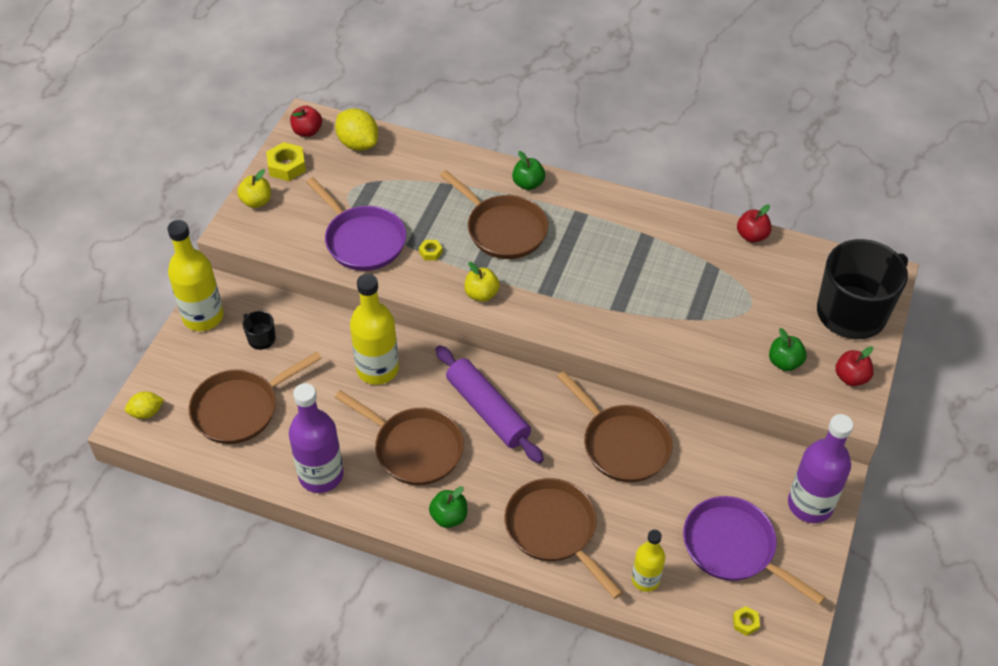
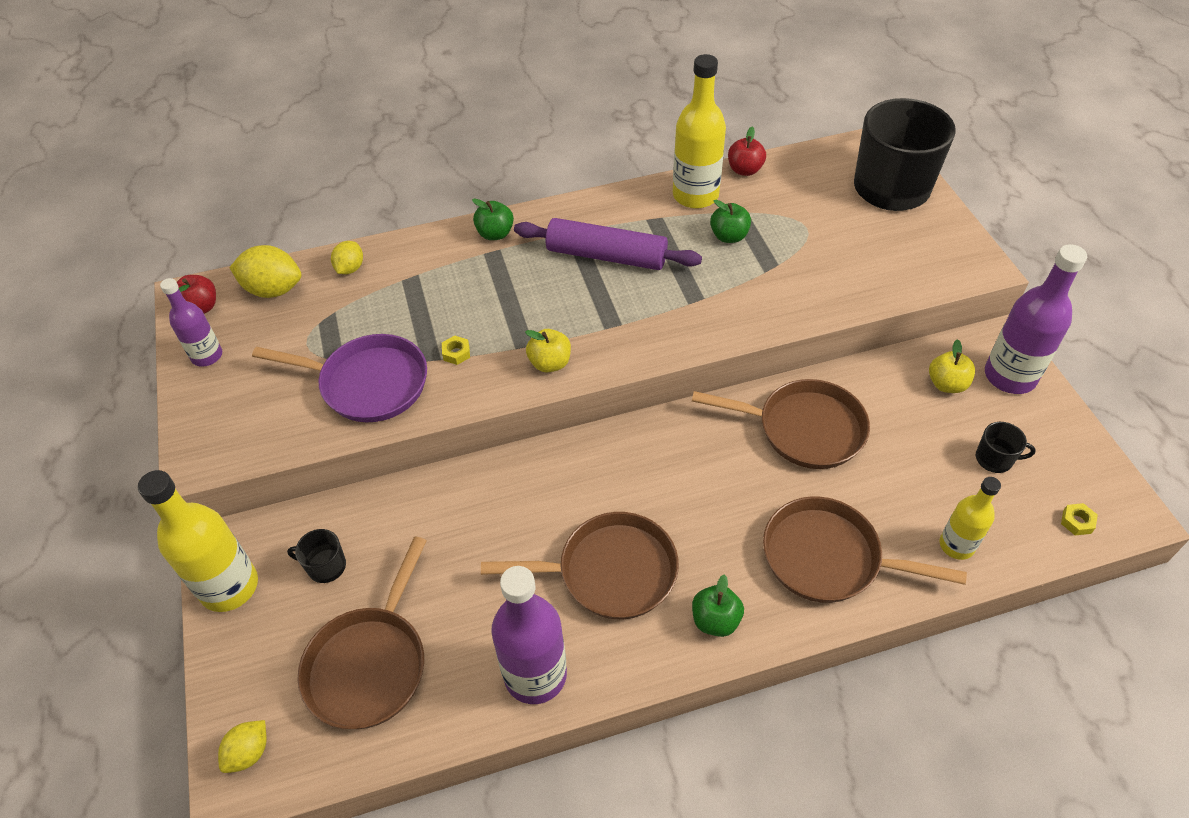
camera: 35 degrees left, 0 degrees up
yellow apple [237,169,271,208] -> yellow apple moved to [929,339,975,393]
yellow nut [266,142,306,181] -> purple bottle [160,278,222,367]
yellow bottle [350,274,399,385] -> yellow bottle moved to [673,54,726,209]
purple rolling pin [435,345,544,463] -> purple rolling pin moved to [514,218,702,270]
brown pan [440,170,548,259] -> none
purple pan [683,496,825,605] -> black mug [976,422,1036,473]
green apple [769,328,807,371] -> green apple moved to [710,200,751,243]
red apple [835,346,874,386] -> none
none -> yellow lemon [331,241,363,274]

